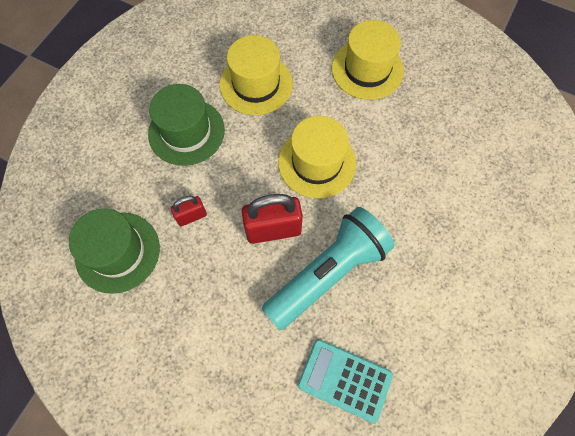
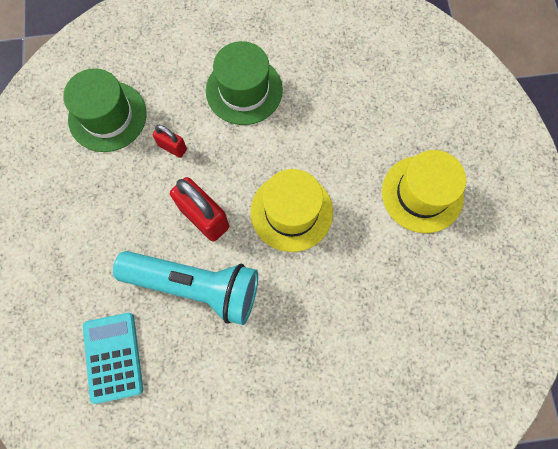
camera: 55 degrees right, 5 degrees up
yellow hat [220,35,293,115] -> none

